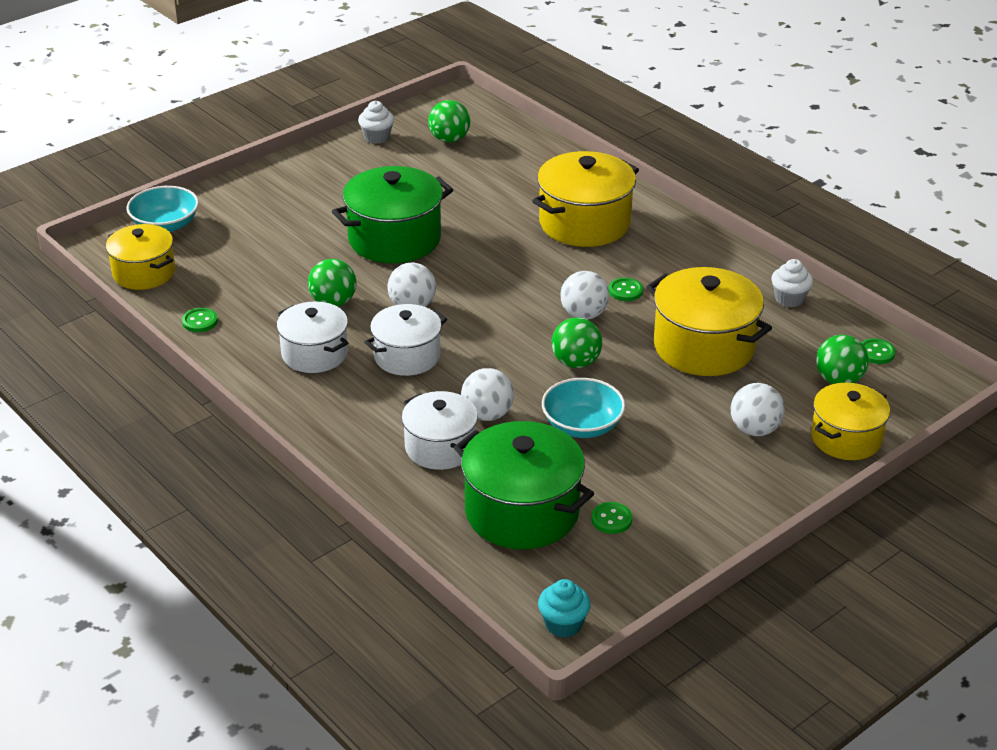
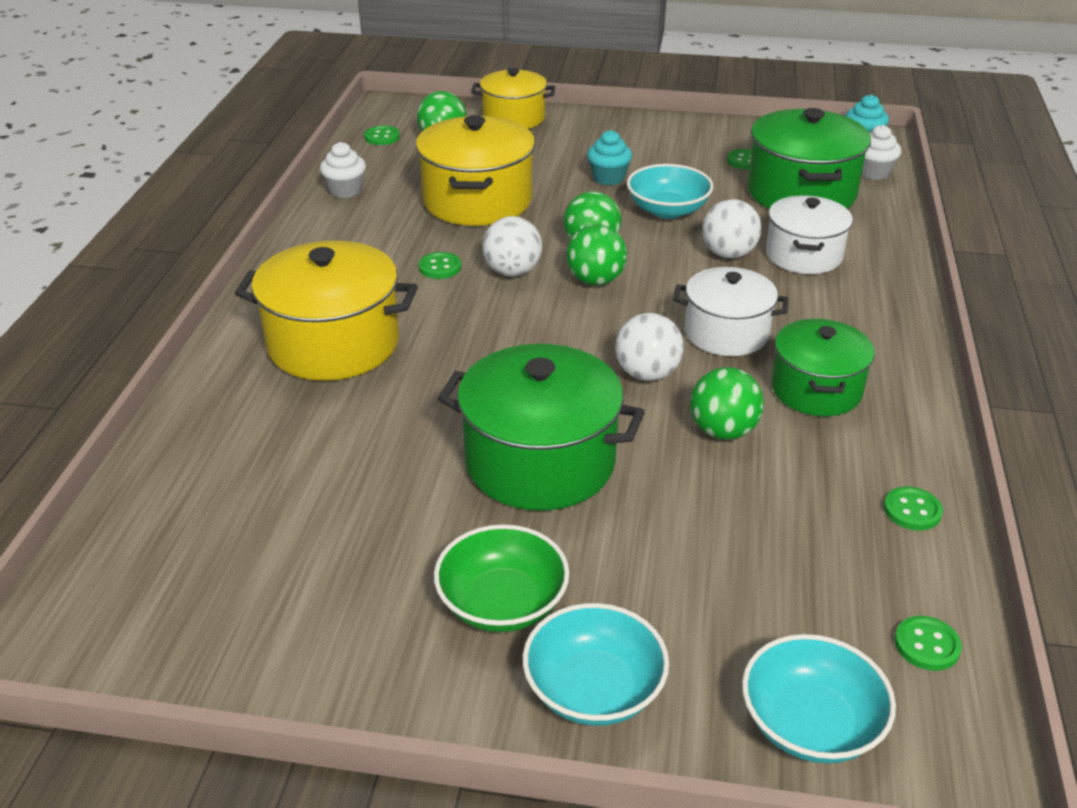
camera: 130 degrees left, 0 degrees up
yellow pot [106,224,175,290] -> green button [894,616,962,671]
white pot [277,301,348,373] -> green pot [771,319,875,416]
white cupcake [358,101,394,144] -> white cupcake moved to [862,125,901,180]
green ball [428,100,470,143] -> green ball moved to [566,224,627,285]
white ball [731,383,785,436] -> none
none -> green bowl [434,524,570,632]
none -> turquoise bowl [523,603,669,726]
none -> turquoise cupcake [587,130,632,185]

